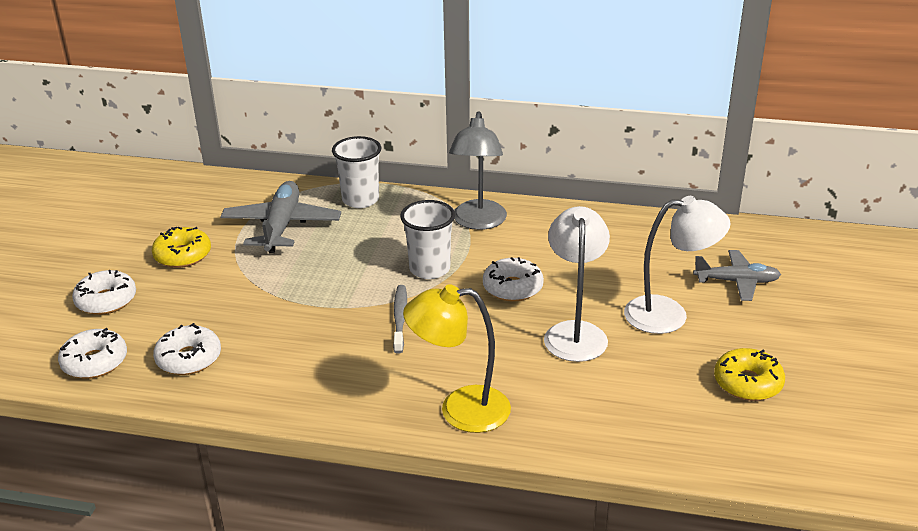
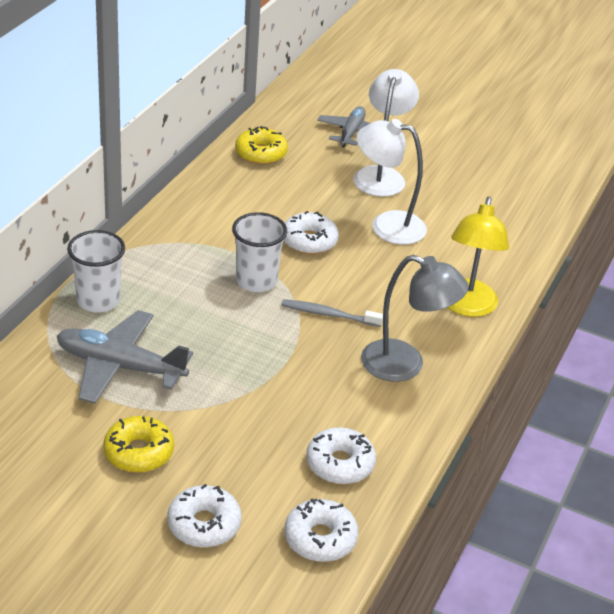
camera: 80 degrees left, 5 degrees up
grey lamp [449,111,507,230] -> grey lamp moved to [361,255,469,382]
yellow donut [714,348,785,401] -> yellow donut moved to [235,126,288,165]

